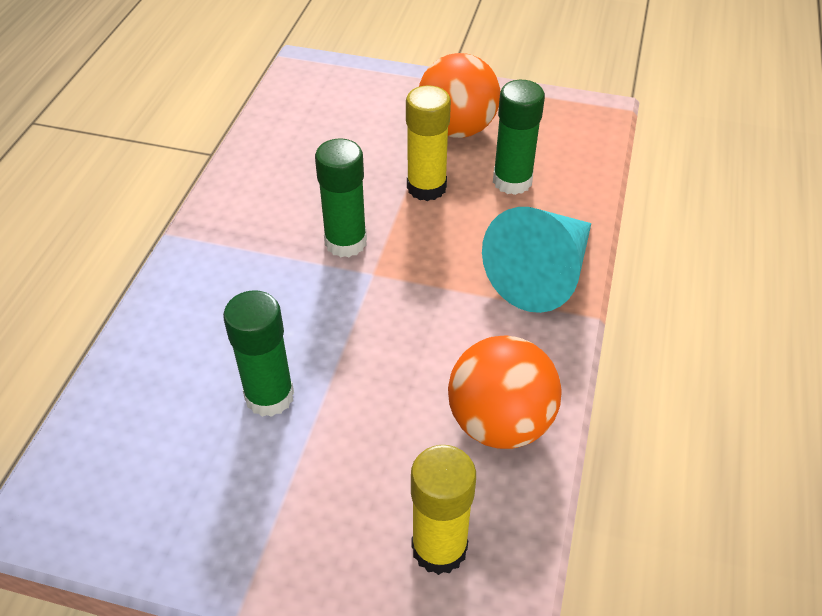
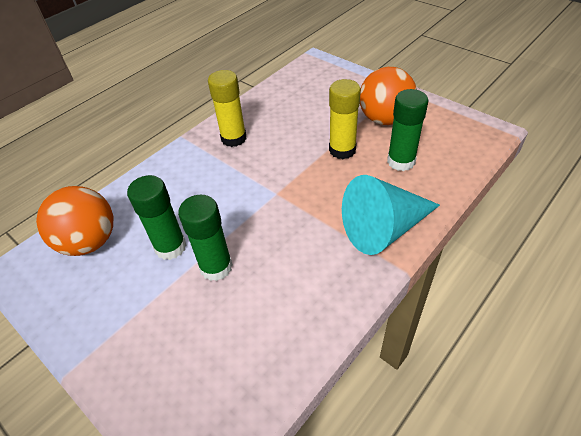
camera: 30 degrees right, 0 degrees up
green glue stick [315,138,367,257] -> green glue stick moved to [178,195,233,281]
yellow glue stick [411,445,476,575] -> yellow glue stick moved to [208,70,246,147]
orange ball [448,335,562,449] -> orange ball moved to [36,186,113,256]

